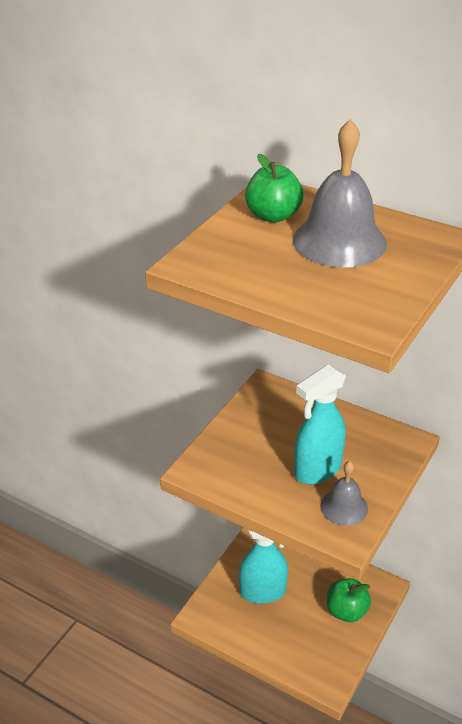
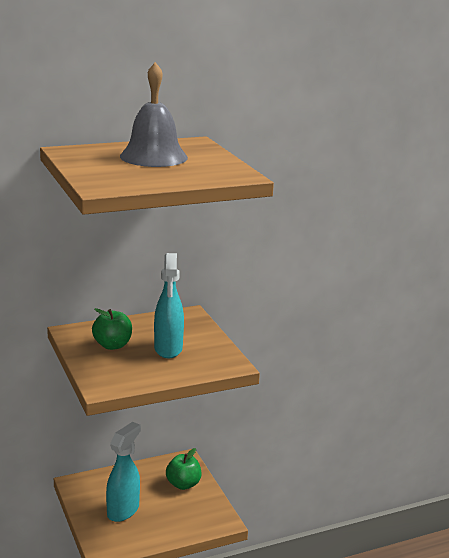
camera: 55 degrees left, 15 degrees down
green apple [245,154,304,223] -> green apple moved to [92,308,132,350]
grey bell [320,461,368,526] -> none

